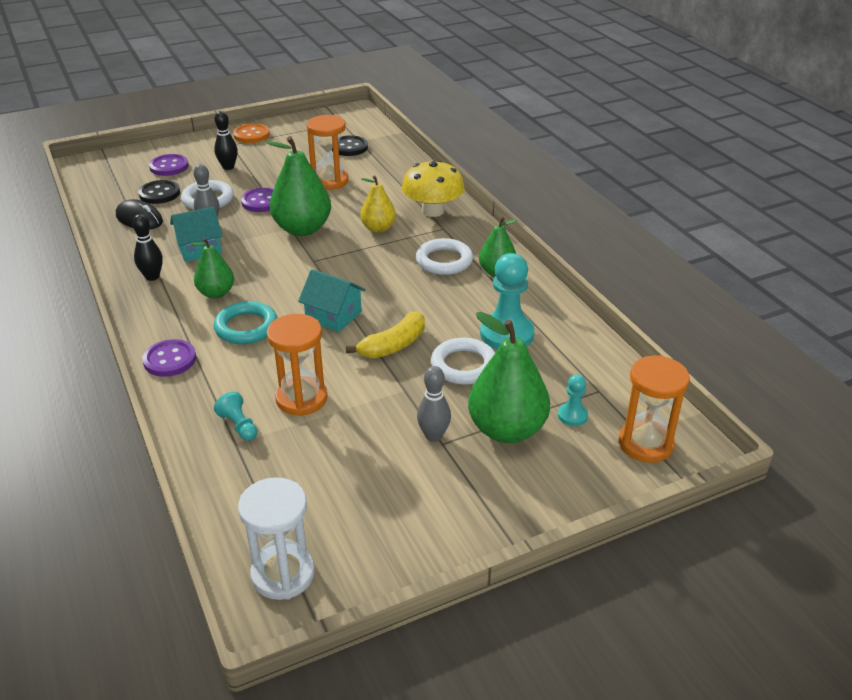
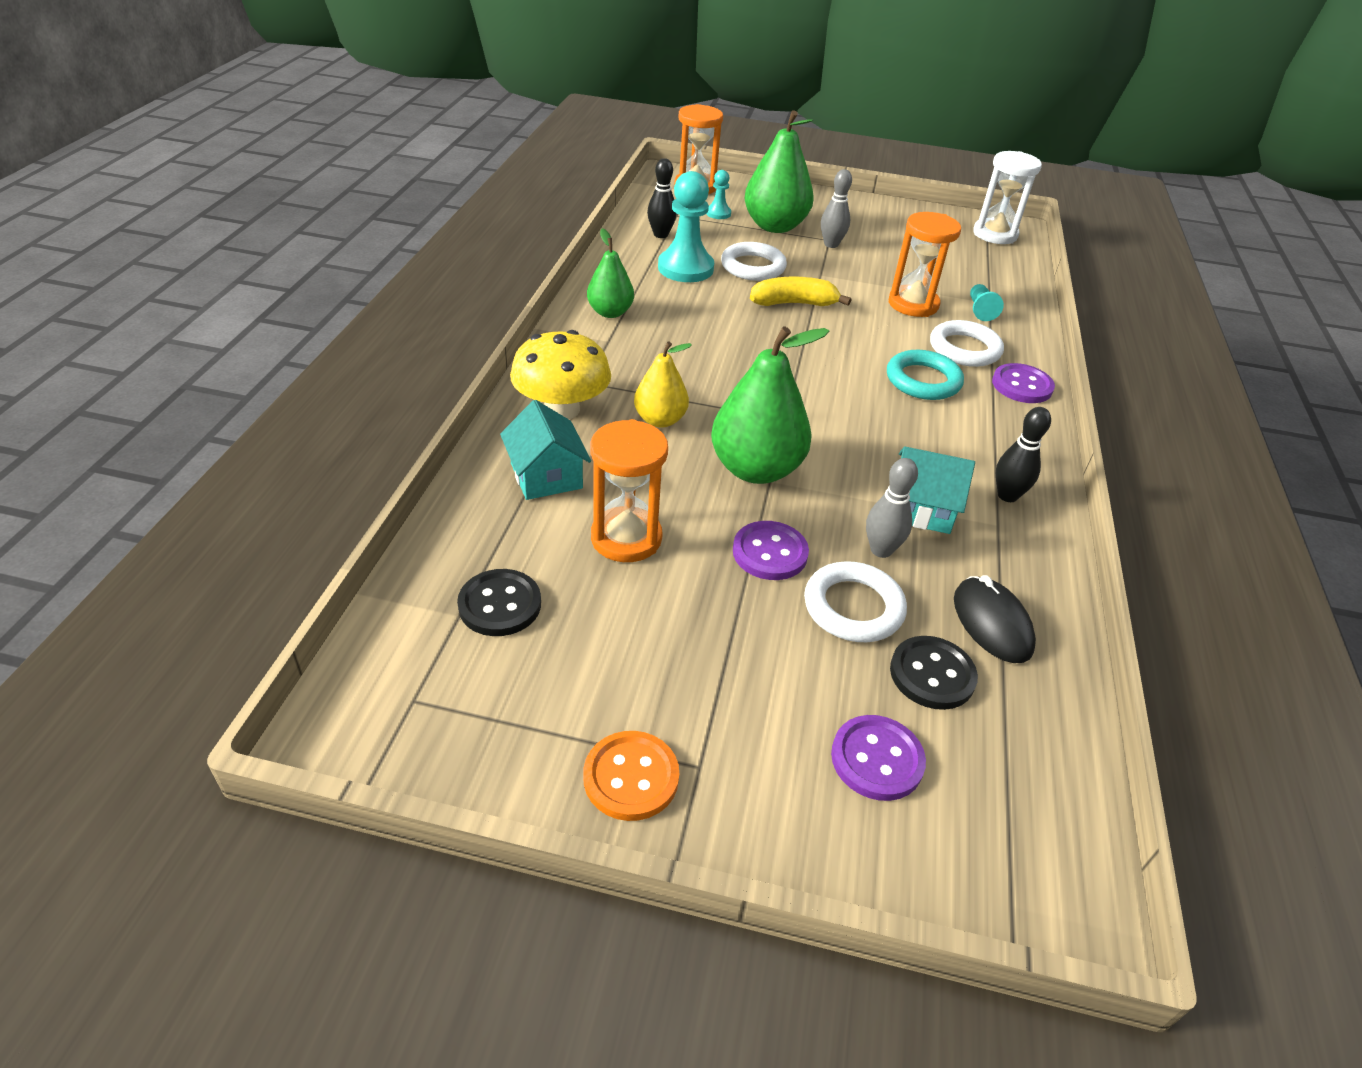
camera: 145 degrees left, 5 degrees up
green pear [191,238,234,298] -> none
black bowling pin [214,111,238,170] -> black bowling pin moved to [647,158,677,238]
turquoise house [298,269,366,332] -> turquoise house moved to [500,400,591,500]
white ring [416,238,473,275] -> white ring moved to [930,320,1004,367]

